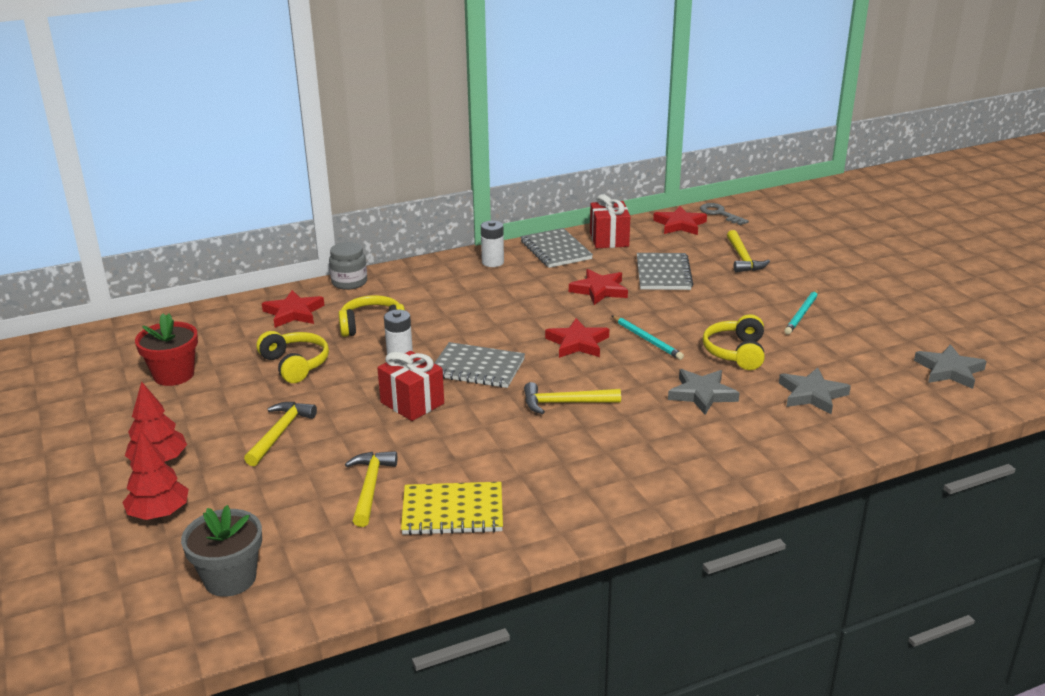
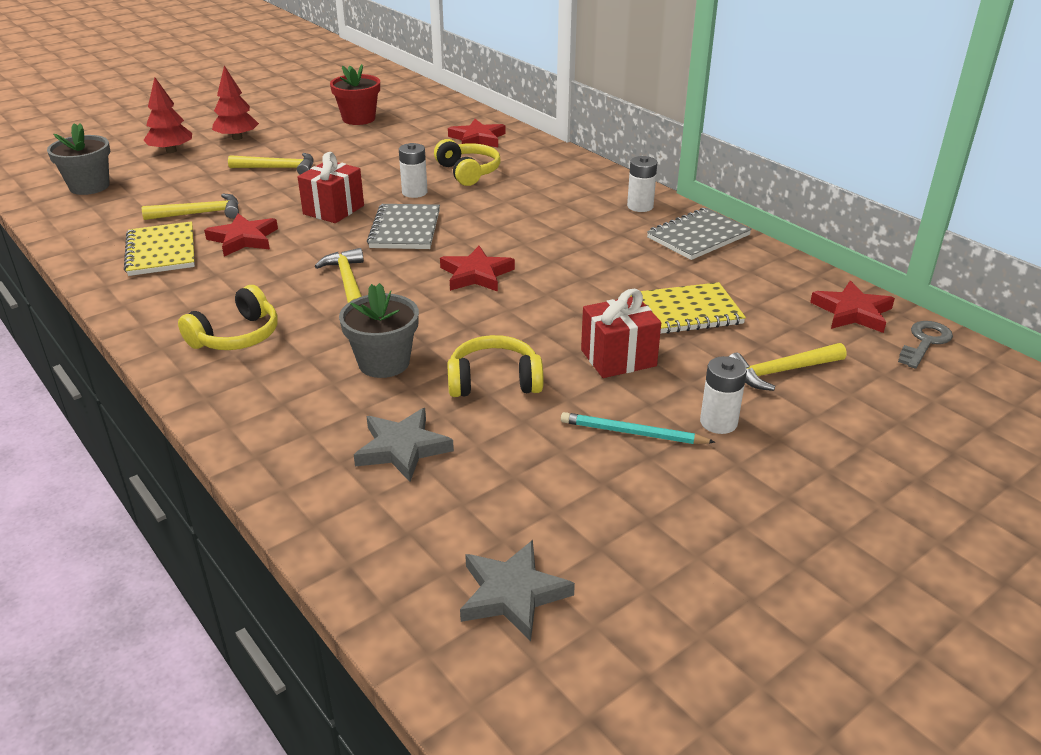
camera: 75 degrees right, 5 degrees up
yellow headphones [256,331,329,383] -> yellow headphones moved to [178,285,277,350]
grey jar [329,242,367,290] -> none
red star [569,269,628,305] -> red star moved to [204,213,278,256]
red gift [590,194,630,248] -> red gift moved to [581,289,661,378]
turquoise pencil [611,315,684,360] -> none
grey notebook [637,253,693,290] -> yellow notebook [630,282,746,334]
grey star [668,369,740,415] -> grey flower pot [339,283,419,378]
none -> white battery [700,356,747,434]

